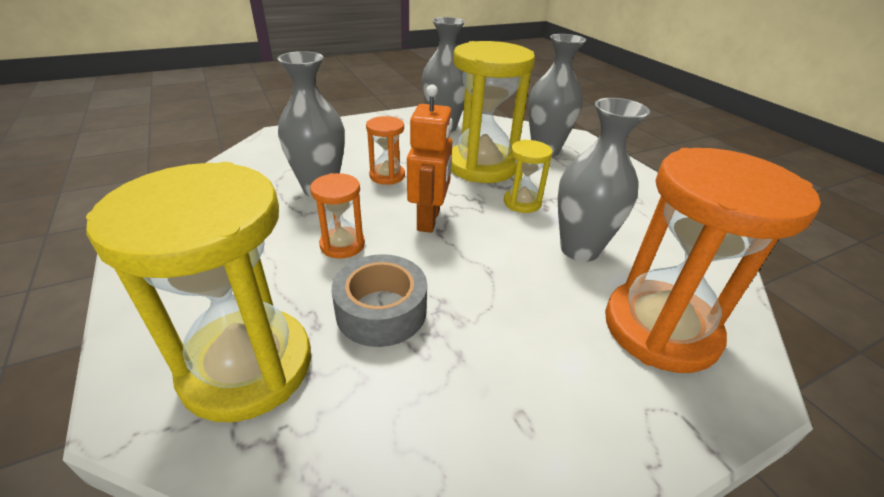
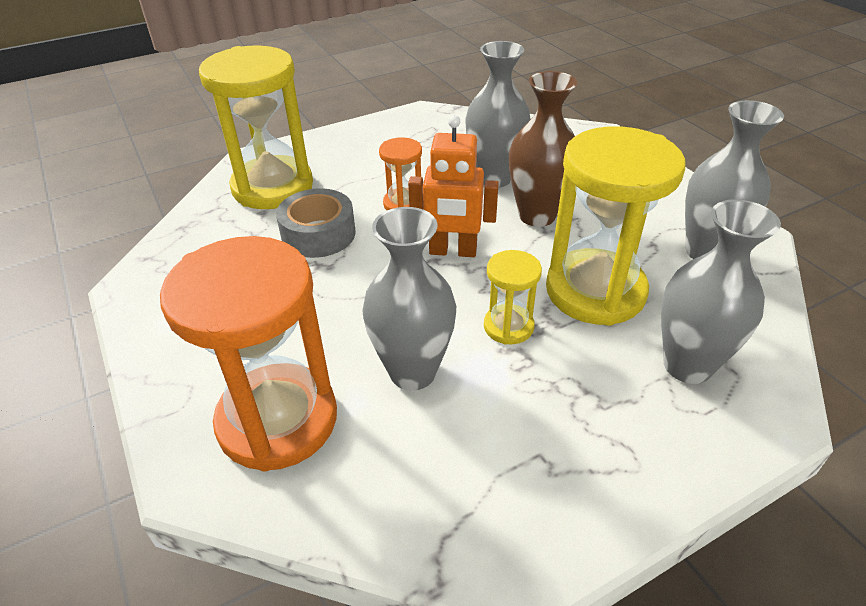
camera: 90 degrees right, 5 degrees up
orange hourglass [366,116,405,185] -> brown vase [509,71,577,227]

